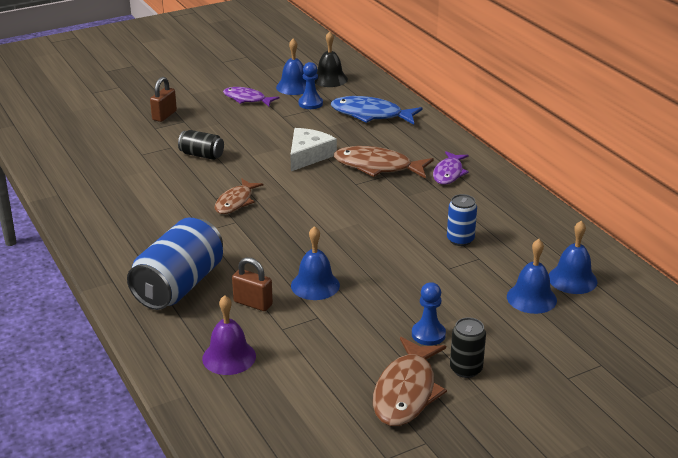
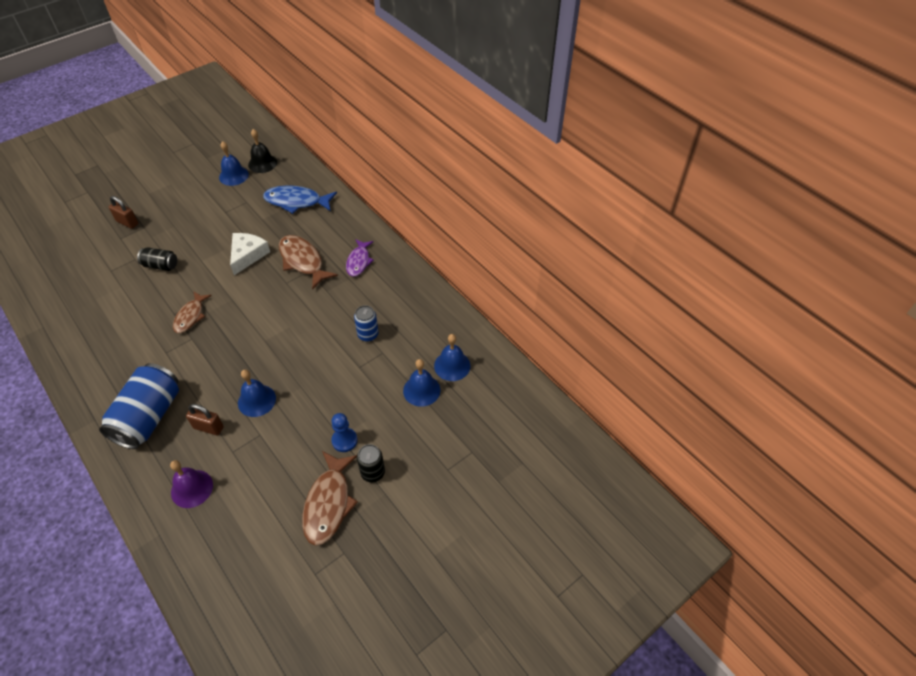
camera: 10 degrees left, 20 degrees up
brown padlock [150,77,177,122] -> brown padlock turned 75 degrees counterclockwise [109,196,138,229]
purple fish [223,87,280,106] -> none
blue pawn [299,62,323,109] -> none
brown fish [334,146,434,179] -> brown fish turned 45 degrees clockwise [279,235,338,290]

